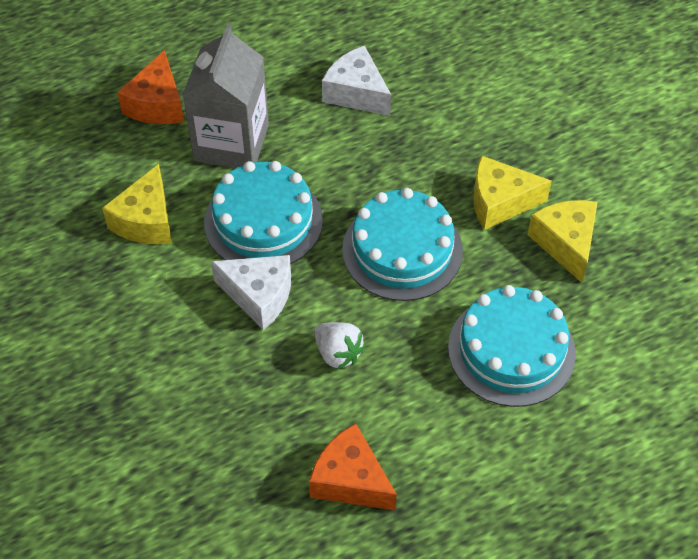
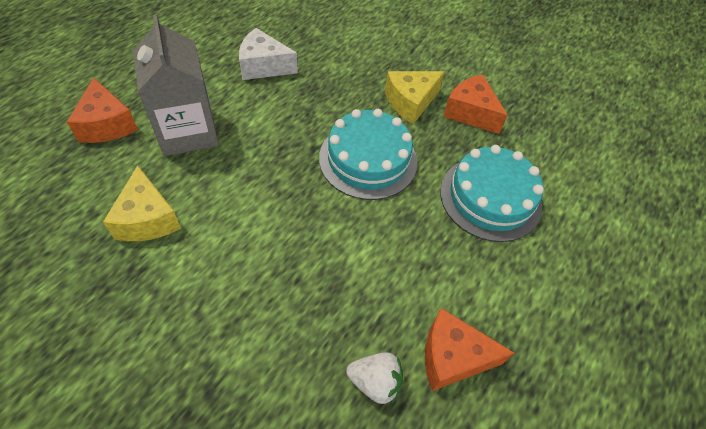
camera: 35 degrees left, 0 degrees up
turquoise cake [204,161,323,264] -> none
white cheese [211,255,291,330] -> none
white strawberry [314,322,365,370] -> white strawberry moved to [346,352,403,404]
yellow cheese [527,200,598,283] -> orange cheese [443,74,508,134]

